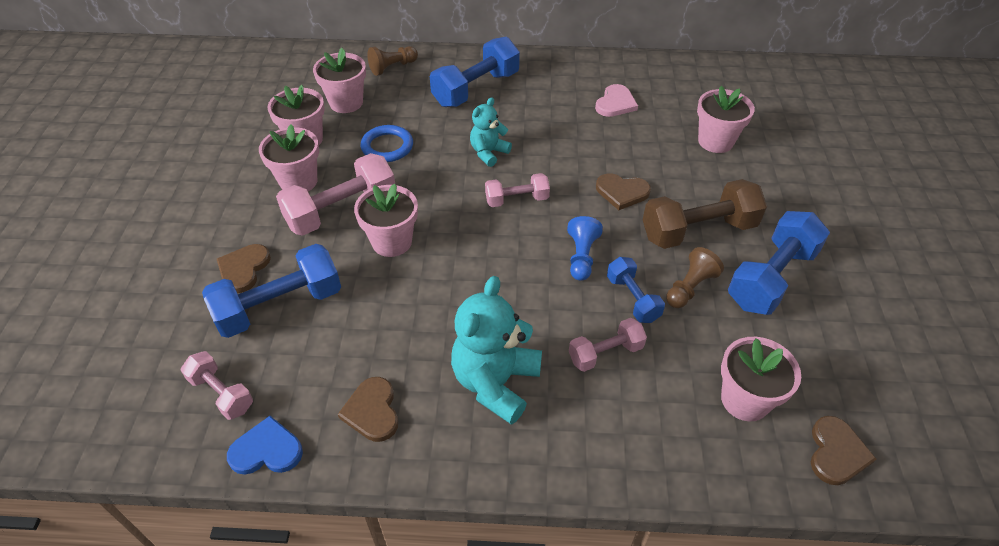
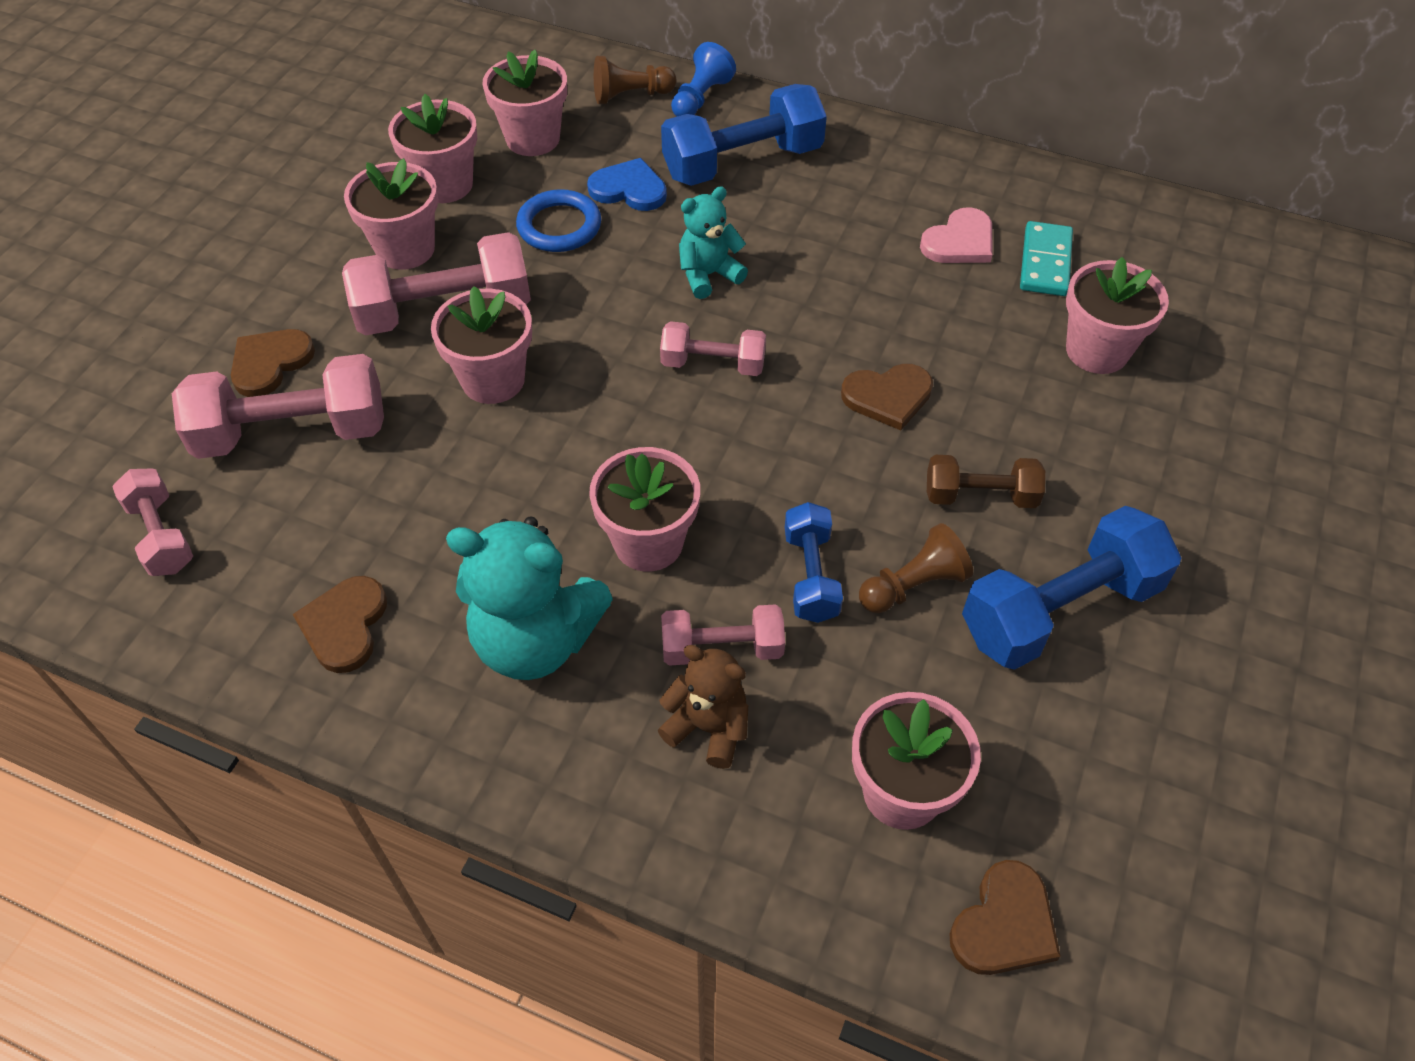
camera: 20 degrees right, 5 degrees up
blue dumbbell [202,244,341,338] -> pink dumbbell [172,354,384,459]
blue heart [227,416,303,475] -> blue heart moved to [587,158,667,211]
turquoise teddy bear [451,276,542,425] -> turquoise teddy bear turned 120 degrees counterclockwise [446,517,613,680]
blue pawn [567,216,603,281] -> blue pawn moved to [671,42,736,116]
brown heart [596,173,651,210] -> brown heart turned 45 degrees counterclockwise [841,364,933,430]
brown dumbbell [643,179,767,249] -> brown dumbbell [927,455,1045,508], size x0.57
none -> pink flower pot [589,447,700,572]
none -> brown teddy bear [658,645,748,769]
none -> turquoise domino [1020,221,1073,296]

